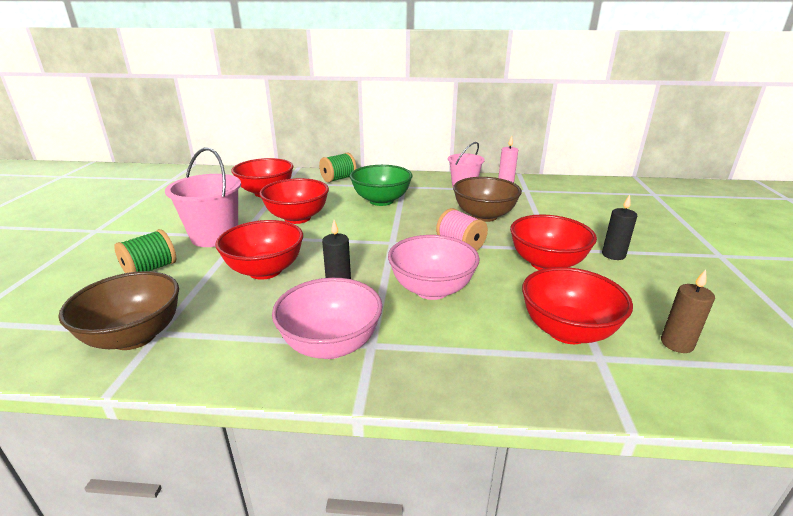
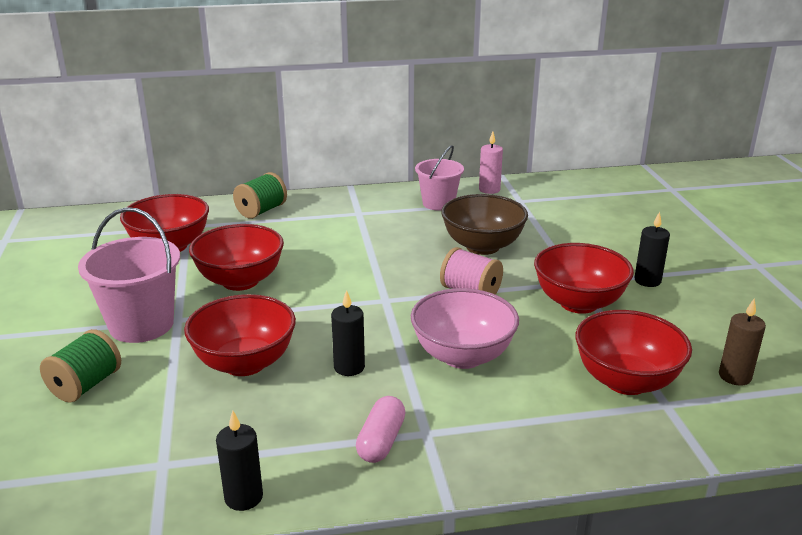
camera: 15 degrees left, 0 degrees up
brown bowl [58,271,179,350] -> none
pink bowl [272,278,383,359] -> pink capsule [356,396,406,463]
green bowl [350,165,412,206] -> none
none -> black candle [216,411,263,511]

